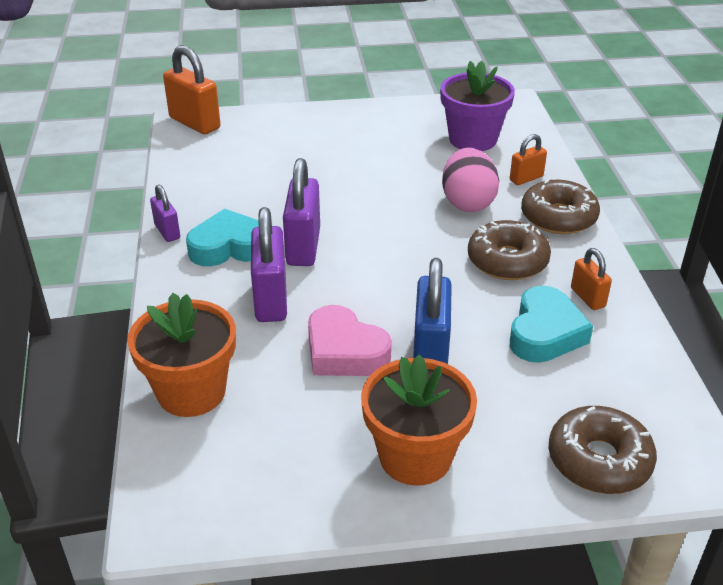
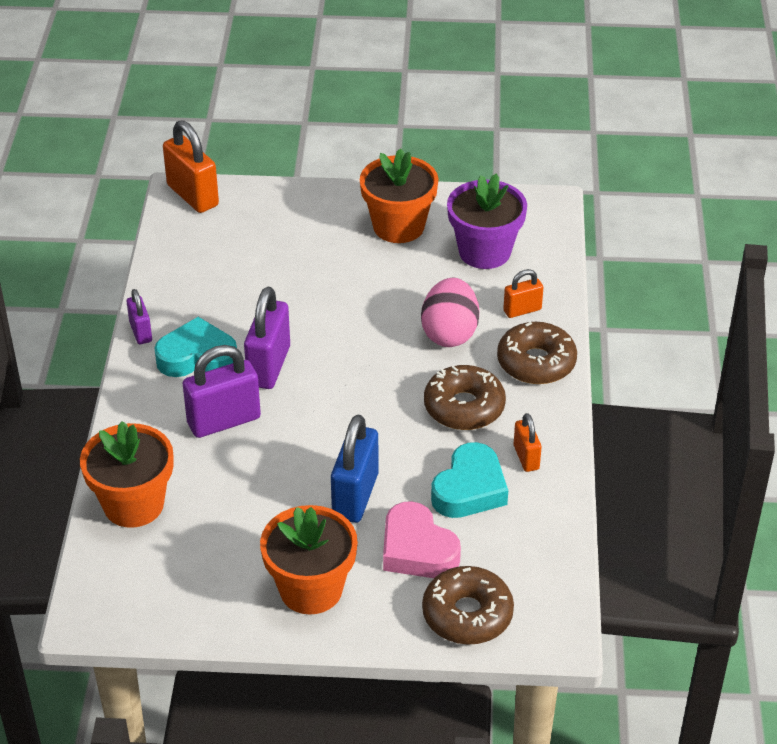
camera: 10 degrees right, 5 degrees up
purple padlock [251,207,287,322] -> purple padlock turned 60 degrees clockwise [183,345,261,438]
pink heart [308,305,392,376] -> pink heart moved to [383,501,461,578]
none -> orange flower pot [360,148,439,243]

